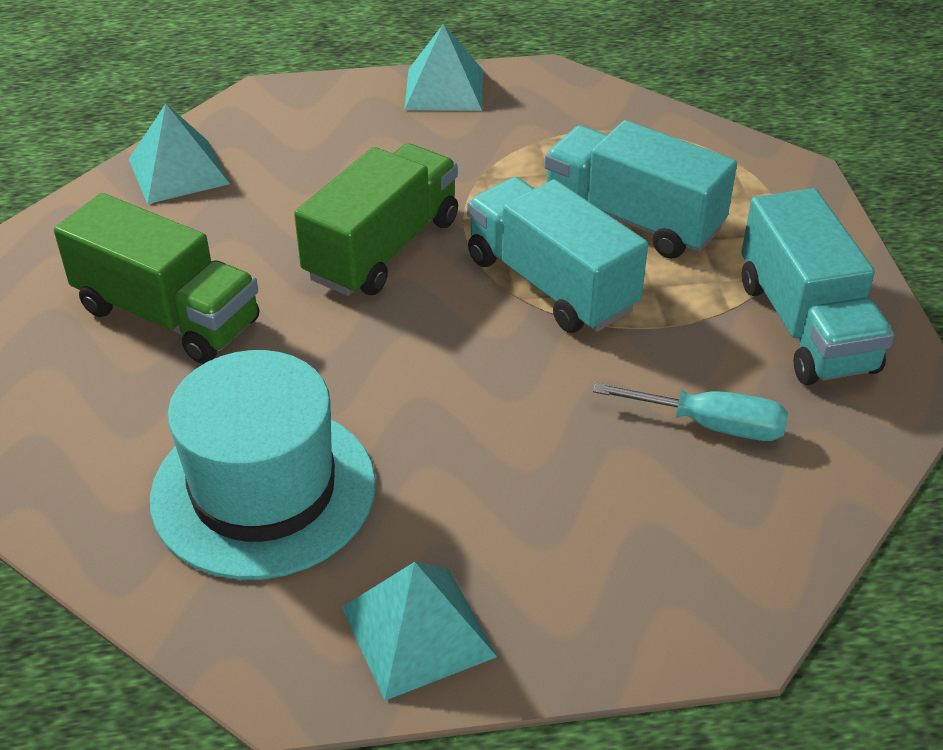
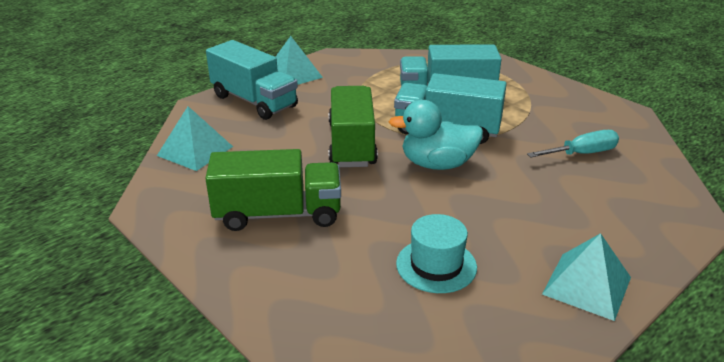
camera: 35 degrees left, 10 degrees down
turquoise hat [150,350,376,580] -> turquoise hat [396,214,477,293], size x0.57
turquoise truck [741,188,895,385] -> turquoise truck moved to [206,40,298,120]
none -> turquoise duck [389,100,483,170]

